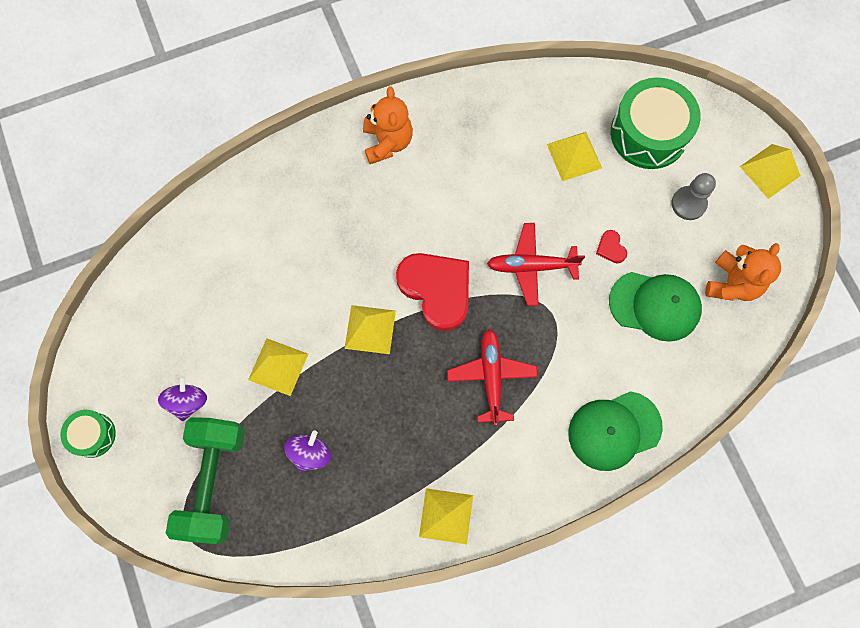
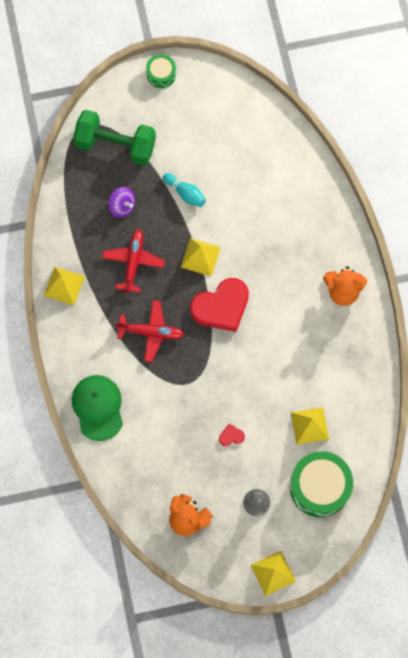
camera: 100 degrees right, 0 degrees up
purple spinning top [158,376,207,421] -> none
yellow pyramid [248,338,308,396] -> turquoise bowling pin [163,173,206,207]
red plane [487,223,585,306] -> red plane moved to [102,229,165,294]
green cap [609,272,702,342] -> none

